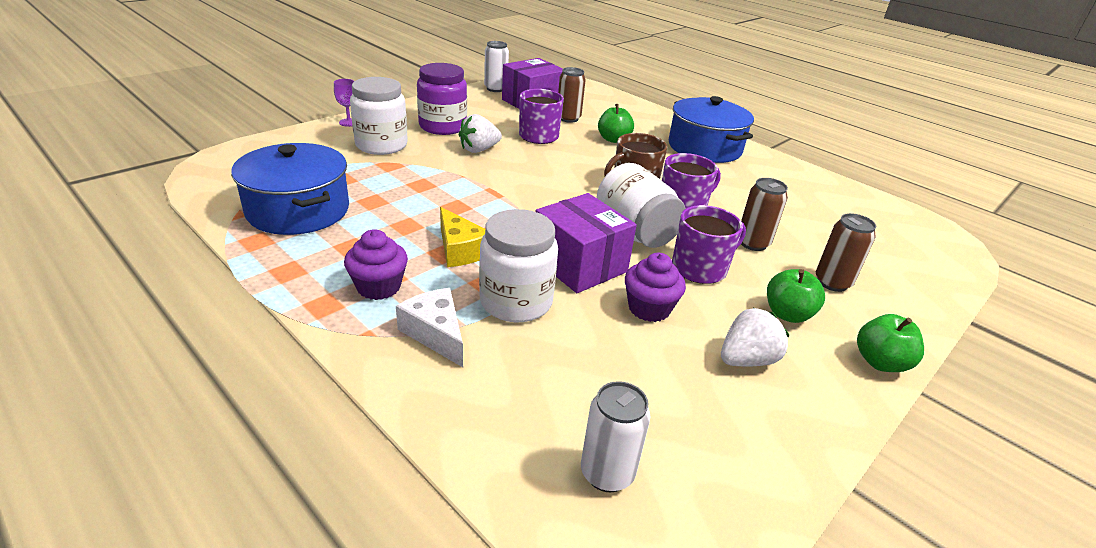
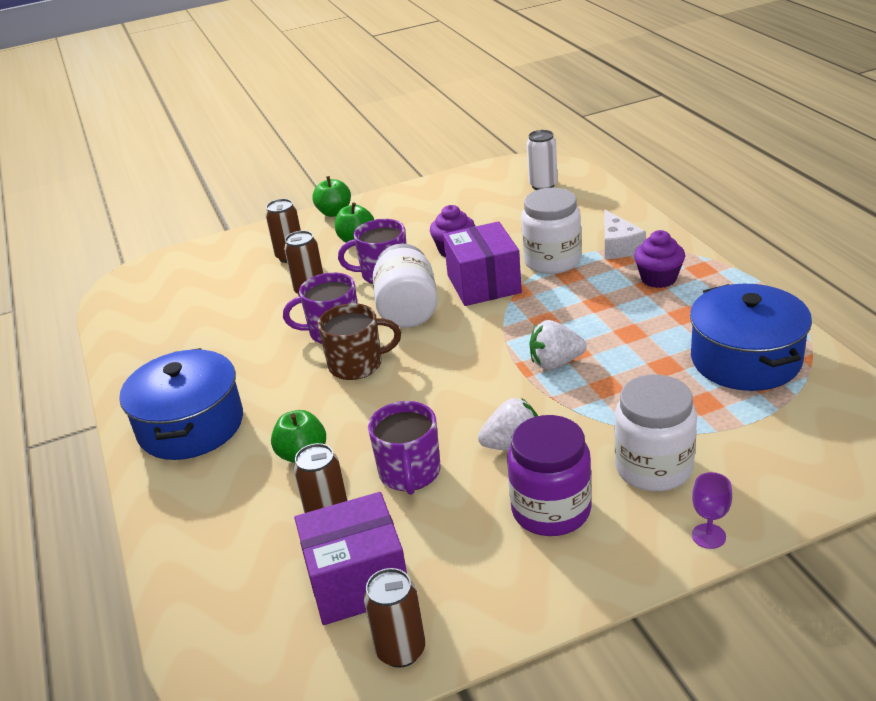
camera: 150 degrees left, 0 degrees up
yellow cheese [440,207,485,267] -> none
white can [484,41,509,92] -> brown can [364,568,425,668]
white strawberry [721,308,789,366] -> white strawberry moved to [529,320,587,370]

